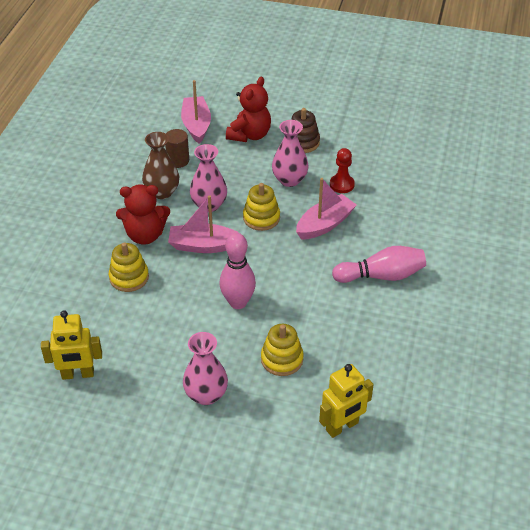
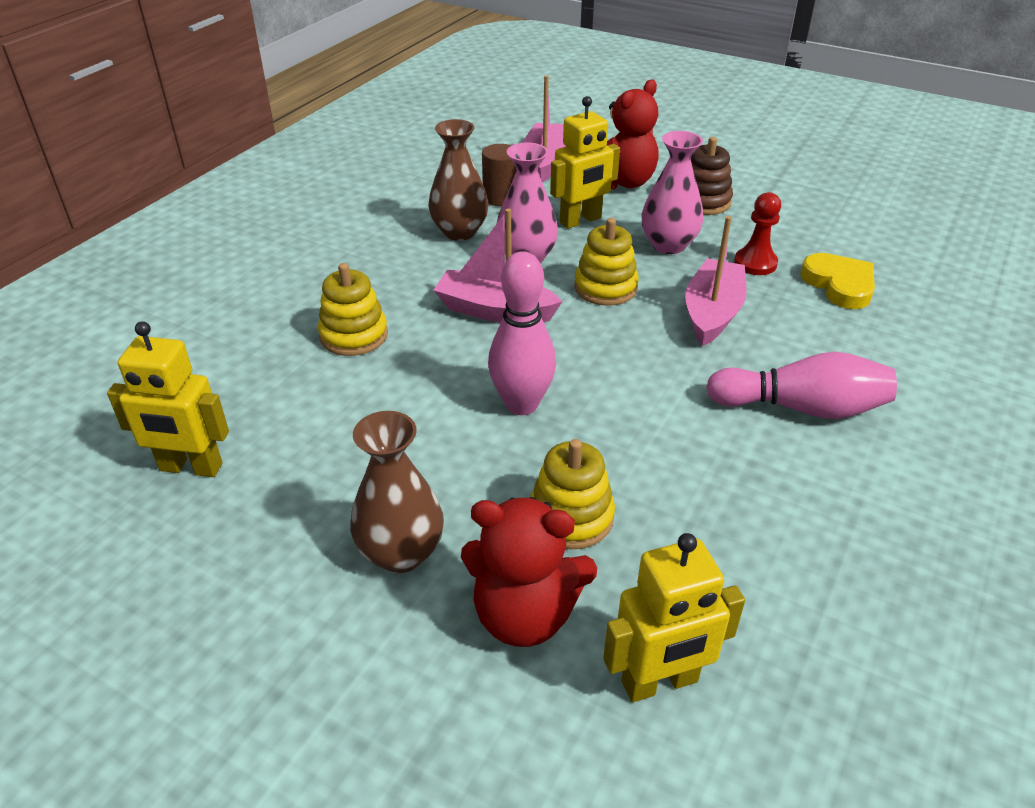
camera: 15 degrees right, 5 degrees down
red teddy bear [116,184,170,245] -> red teddy bear moved to [461,497,597,647]
pink vase [183,332,228,405] -> brown vase [350,411,444,573]
pink boat [296,178,356,240] -> pink boat turned 45 degrees counterclockwise [685,216,747,346]
none -> yellow robot [550,96,620,229]
none -> yellow heart [801,253,875,309]

